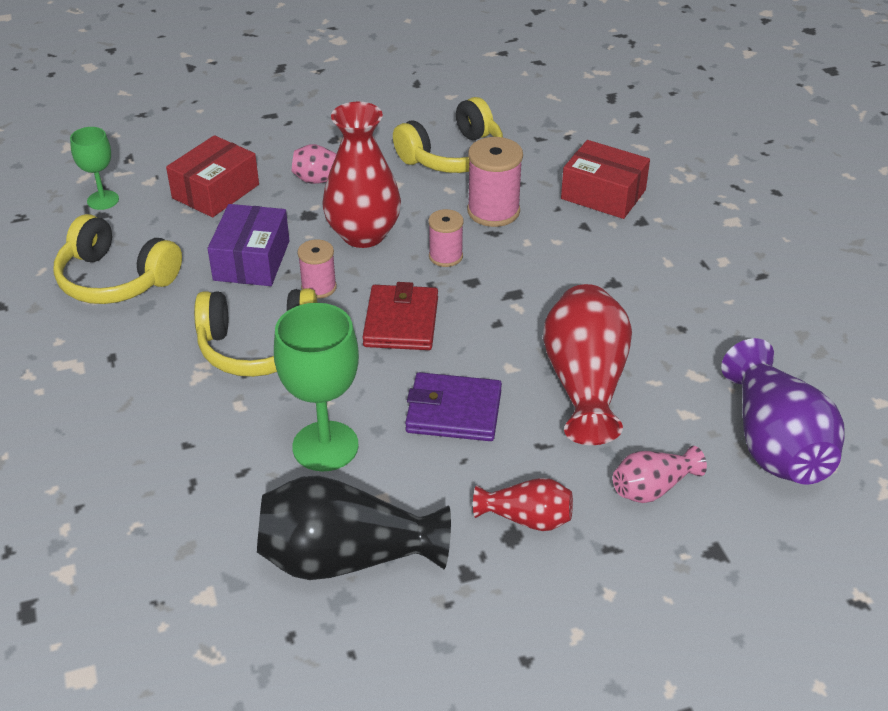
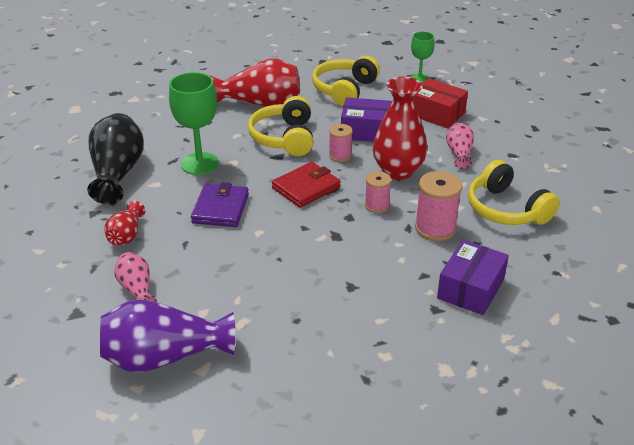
camera: 90 degrees right, 5 degrees down
red wallet [362,282,438,350] -> red wallet turned 45 degrees counterclockwise [272,162,340,208]
red vase [543,284,632,445] -> red vase moved to [210,58,300,107]
red box [561,140,650,219] -> purple box [437,240,509,315]

